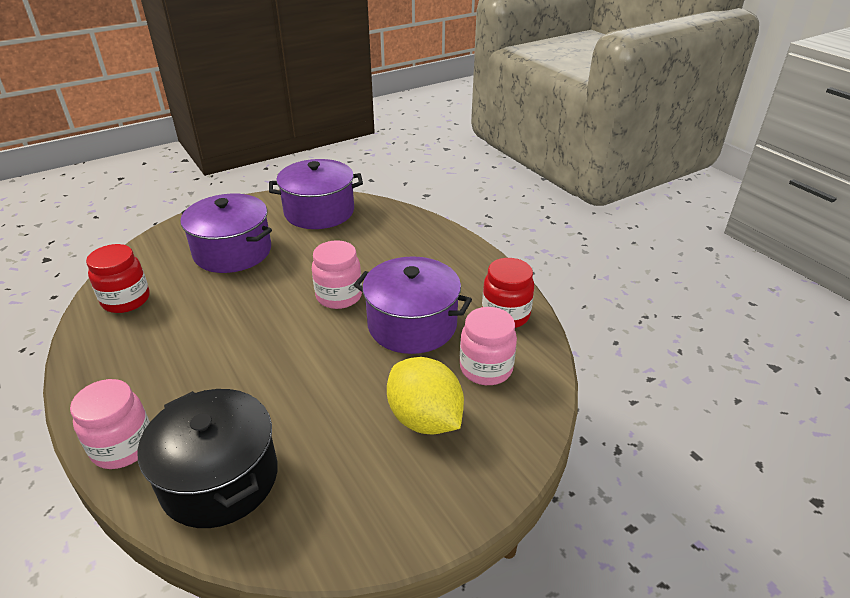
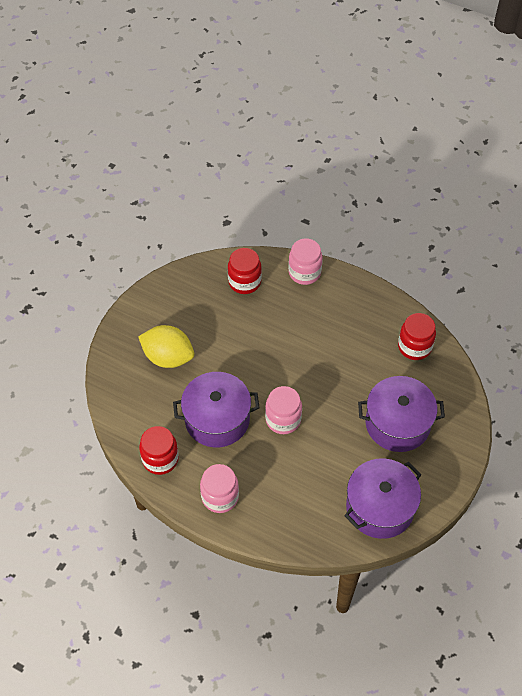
camera: 150 degrees right, 20 degrees up
black pot [137,389,278,528] -> red jar [228,248,262,294]
pink jar [460,307,517,385] -> pink jar moved to [200,464,239,513]

